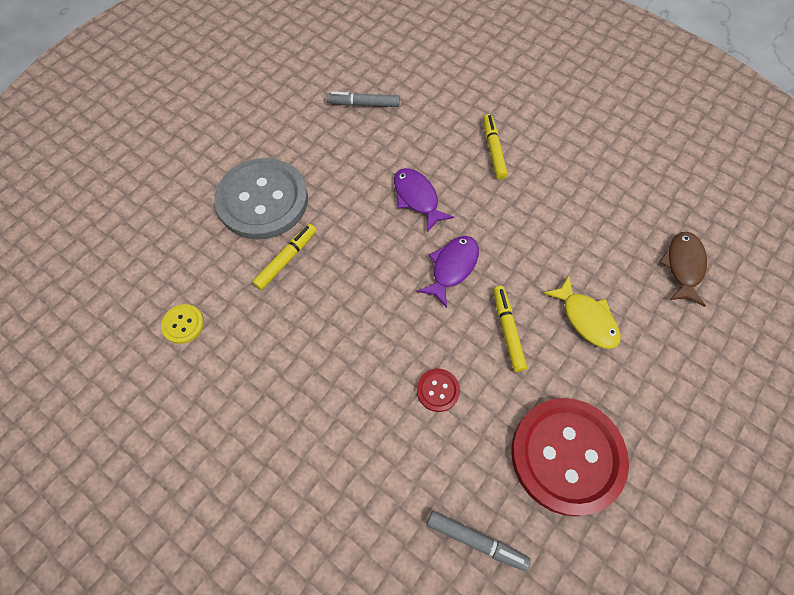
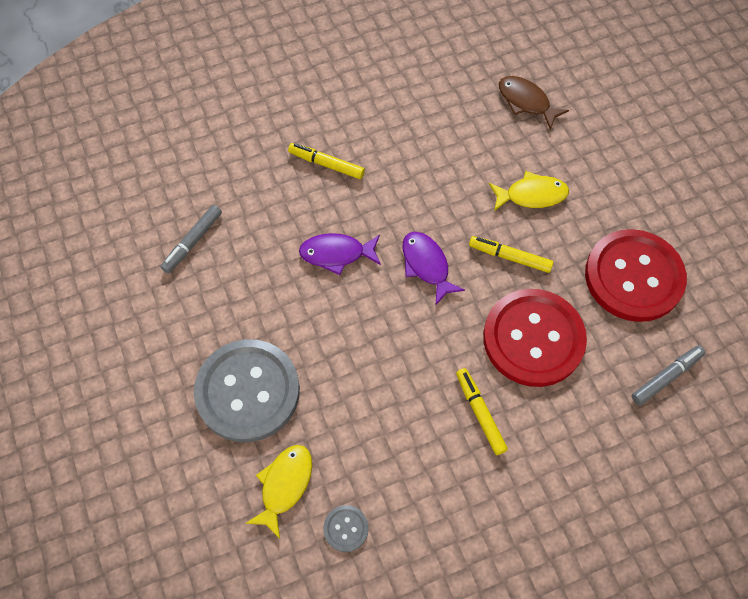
camera: 60 degrees left, 0 degrees up
yellow button [161,304,204,344] -> grey button [323,505,369,552]
yellow marker [252,224,316,290] -> yellow marker moved to [456,368,508,455]
red button [417,369,460,412] -> red button [483,289,587,387], size x2.47
none -> yellow fish [245,445,312,539]

